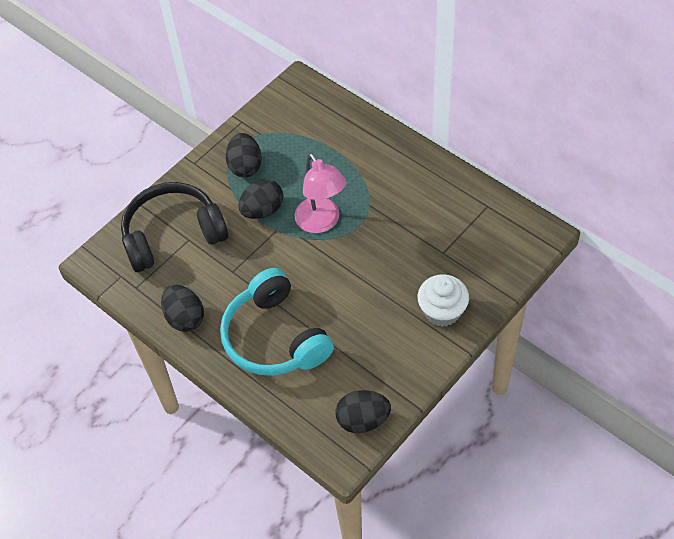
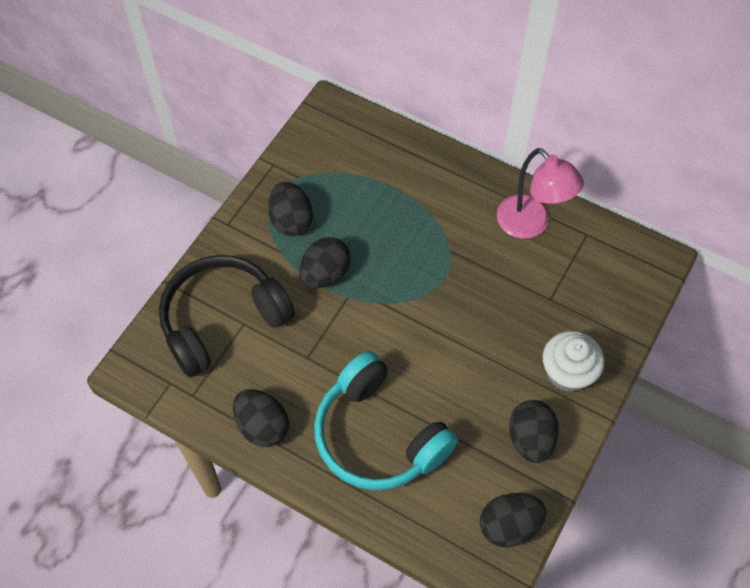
camera: 15 degrees left, 5 degrees up
pink lamp [295,153,347,233] -> pink lamp moved to [497,148,584,239]
none -> black egg [509,400,559,463]

